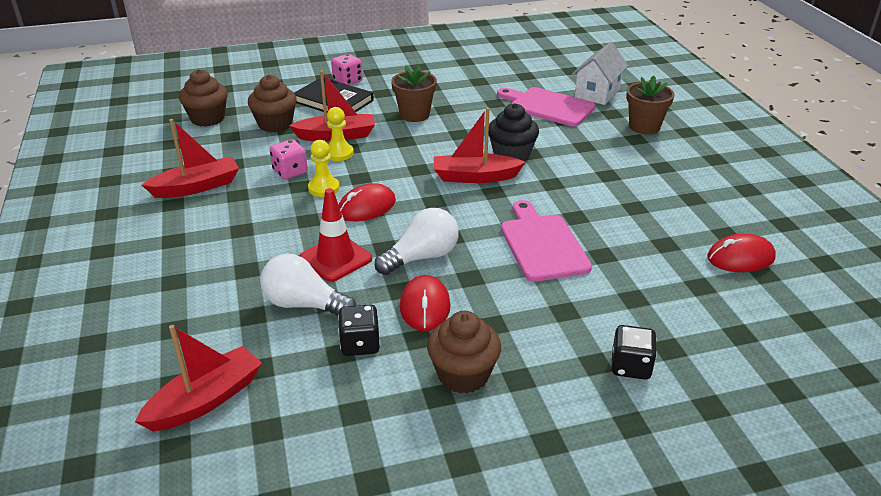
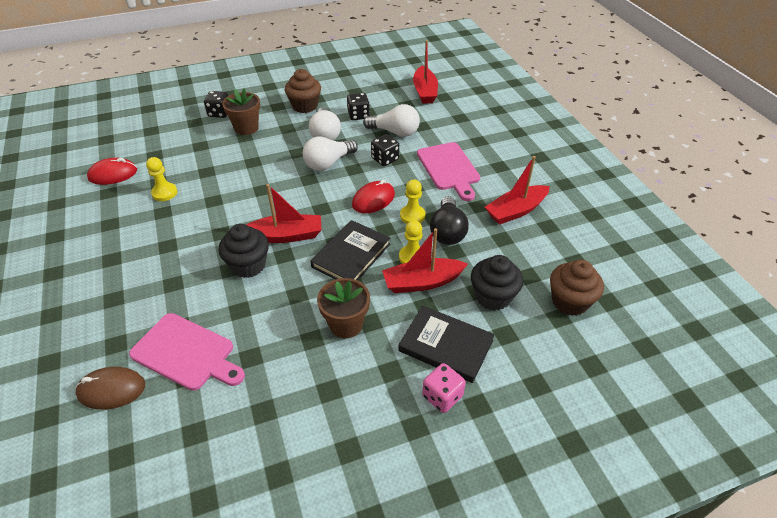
camera: 175 degrees right, 10 degrees up
red boat [135,325,262,431] -> red boat turned 45 degrees counterclockwise [413,40,438,104]
brown cupcake [248,75,297,132] -> black cupcake [471,255,523,311]
pink dice [270,139,308,179] -> black light bulb [430,196,469,245]
red traffic cone [299,188,372,282] -> black dice [371,134,399,166]
red mouse [400,275,451,331] -> white light bulb [309,107,341,141]
pink cutting board [501,200,592,282] -> pink cutting board moved to [417,142,480,201]
white house [572,42,629,105] -> brown mouse [75,367,145,409]
brown flower pot [626,76,675,135] -> brown flower pot moved to [222,88,260,135]
none -> yellow pawn [146,157,177,201]
none -> black book [311,220,390,281]

